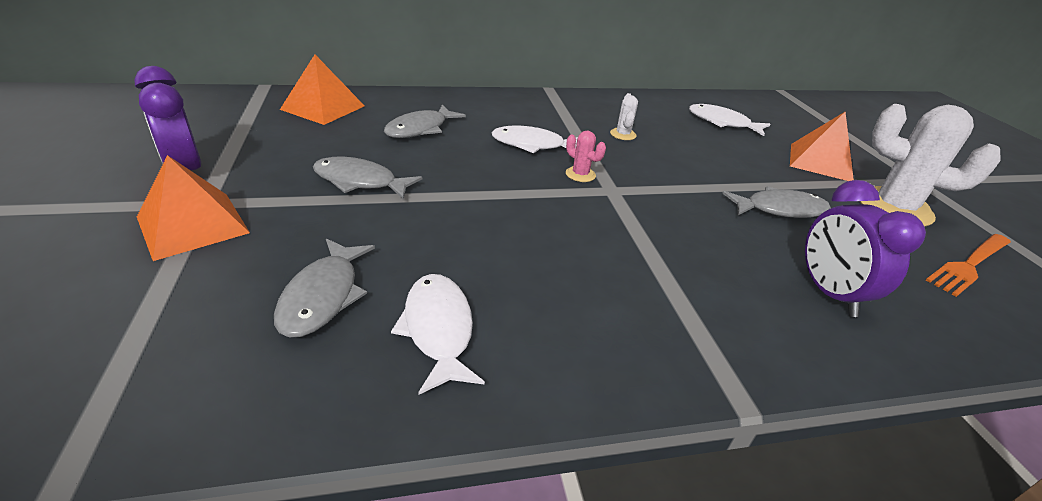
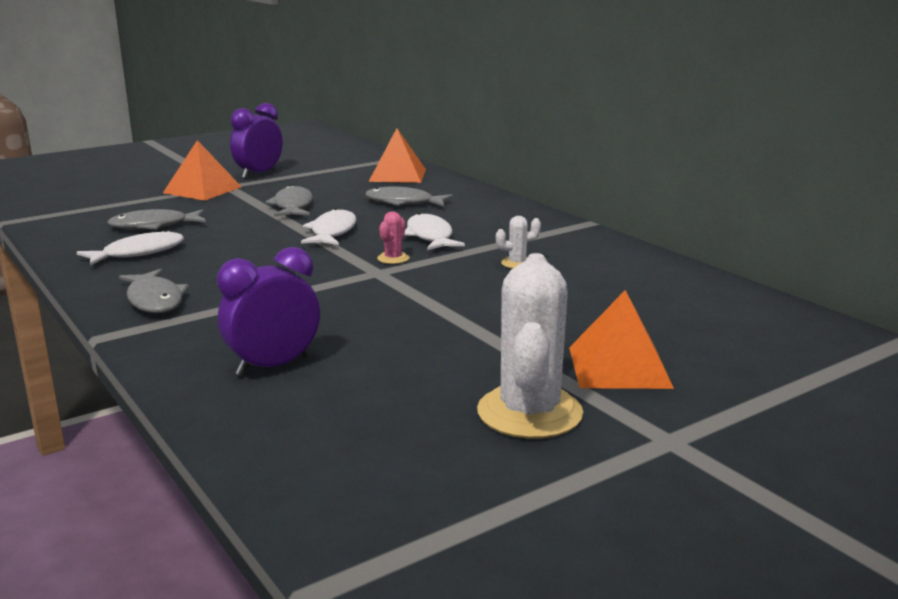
camera: 70 degrees right, 15 degrees down
white fish [689,104,770,136] -> white fish moved to [301,208,356,245]
grey fish [722,186,831,218] -> grey fish moved to [119,269,189,313]
orange fork [926,234,1011,297] -> none

